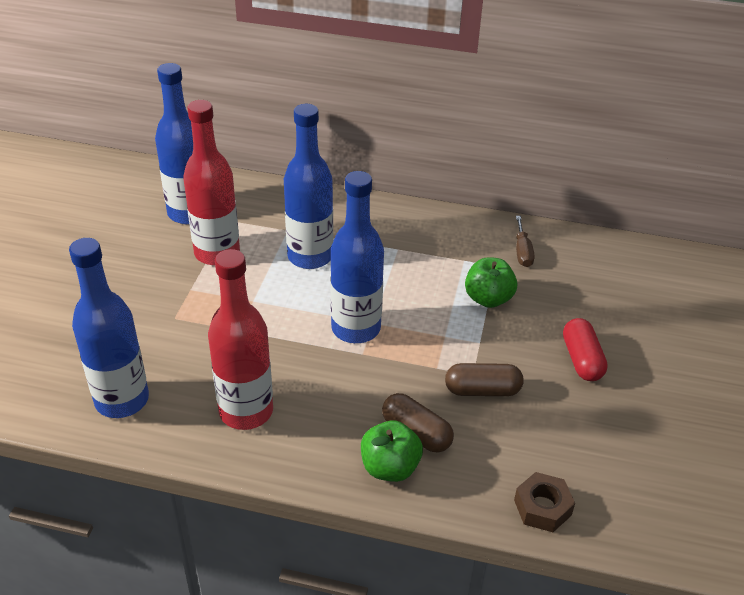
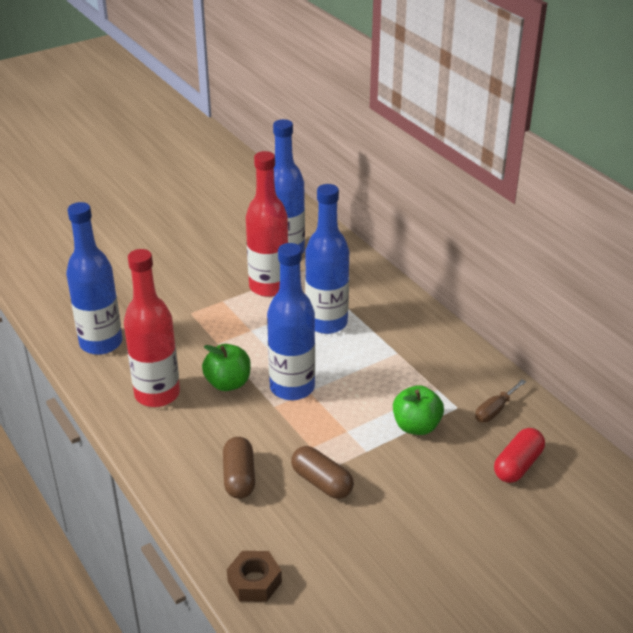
camera: 45 degrees right, 5 degrees down
green apple [361,420,423,482] -> green apple moved to [202,344,251,391]
red capsule [563,318,608,381] -> red capsule moved to [494,428,545,483]

